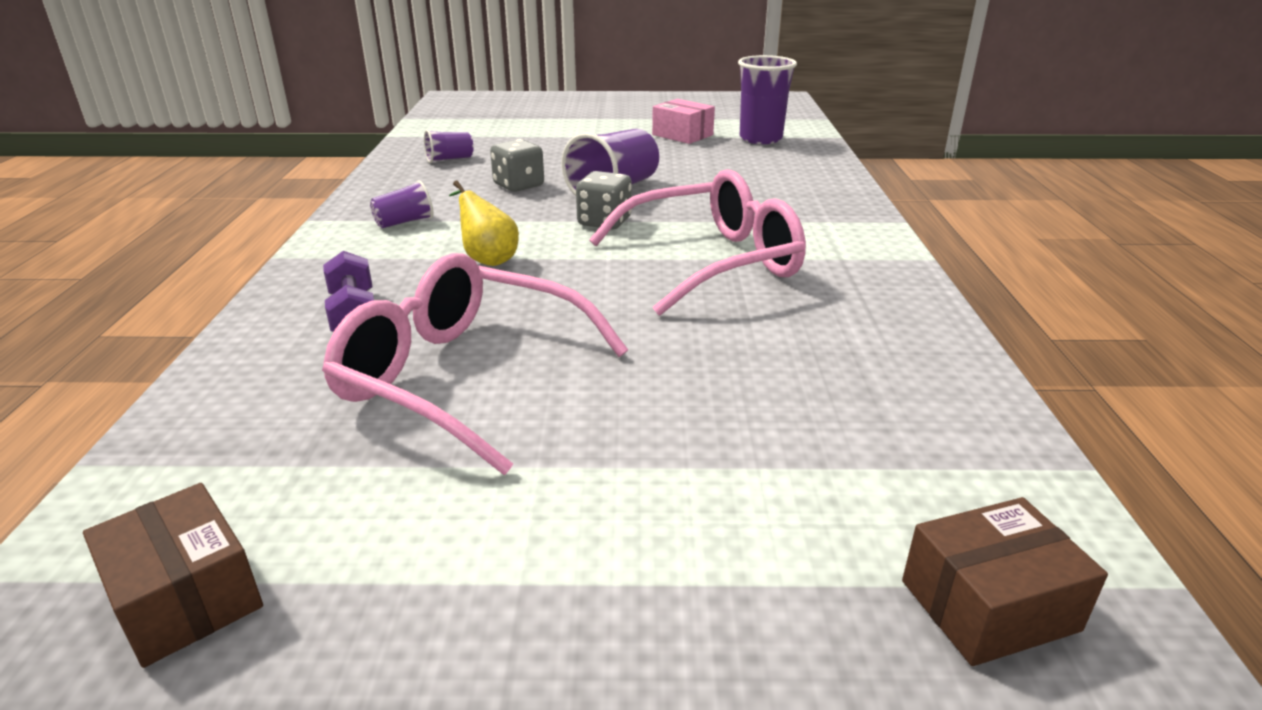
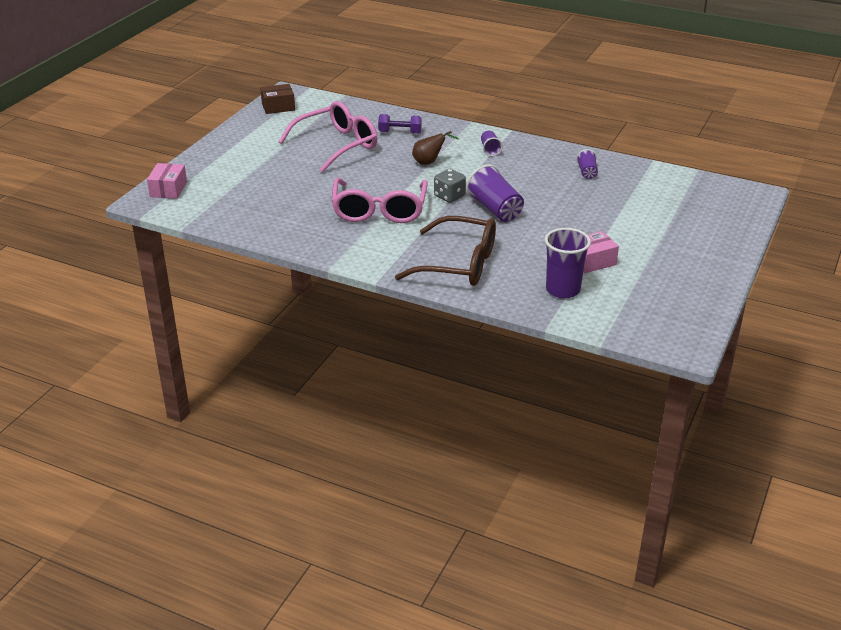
camera: 115 degrees right, 5 degrees up
yellow pear [449,181,519,266] -> brown pear [412,131,459,165]
grey dice [490,139,544,192] -> none
brown box [902,497,1108,666] -> pink box [147,163,187,199]
none -> brown glasses [395,216,496,286]

